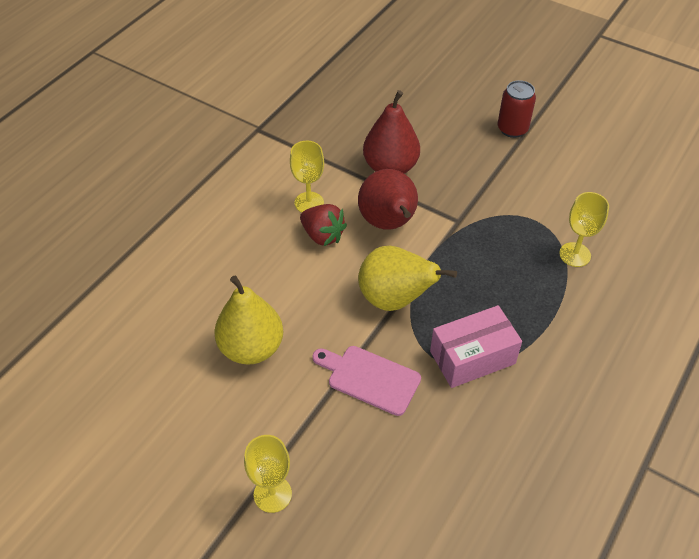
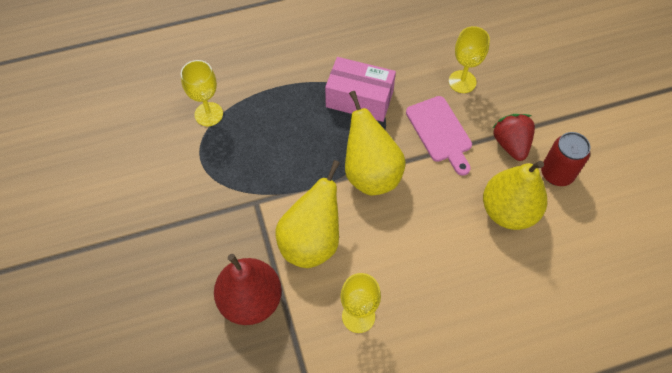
camera: 140 degrees left, 10 degrees up
yellow goblet [244,435,292,513] -> yellow goblet moved to [449,26,490,93]
red strawberry [300,204,347,246] -> red strawberry moved to [493,114,535,161]
red pear [358,169,418,230] -> yellow pear [275,160,340,268]
red can [498,80,536,138] -> red can moved to [541,132,590,186]

